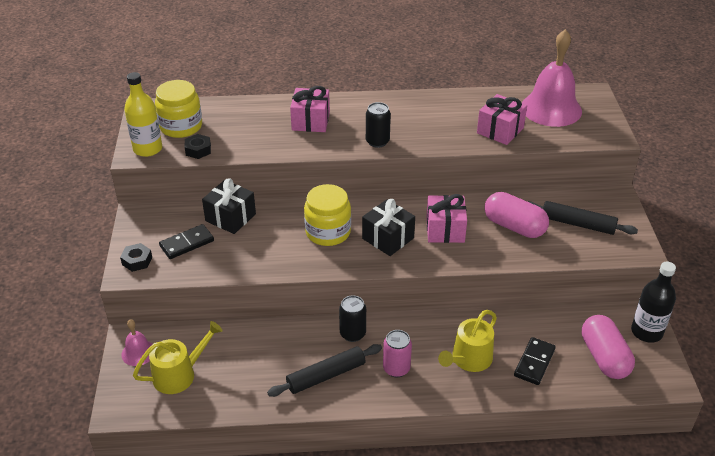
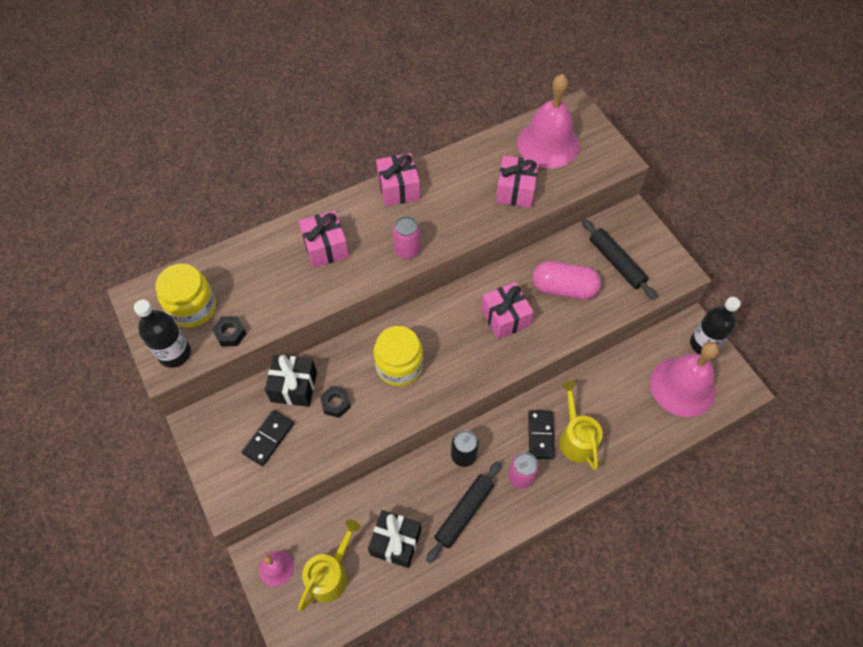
camera: 25 degrees left, 20 degrees up
black nut [120,243,152,272] -> black nut moved to [320,386,351,418]
yellow bottle [124,72,162,157] -> black bottle [134,300,191,368]
black gift [362,199,415,256] -> black gift moved to [368,510,421,568]
black can [366,102,391,148] -> pink can [393,216,420,259]
yellow watering can [438,310,497,372] -> yellow watering can turned 150 degrees clockwise [560,381,603,470]
black domino [514,337,556,385] -> black domino moved to [528,410,555,459]
black rolling pin [527,201,638,235] -> black rolling pin turned 60 degrees clockwise [582,219,657,300]
pink capsule [582,315,635,379] -> pink bell [650,342,719,417]
none -> pink gift [376,153,420,206]

